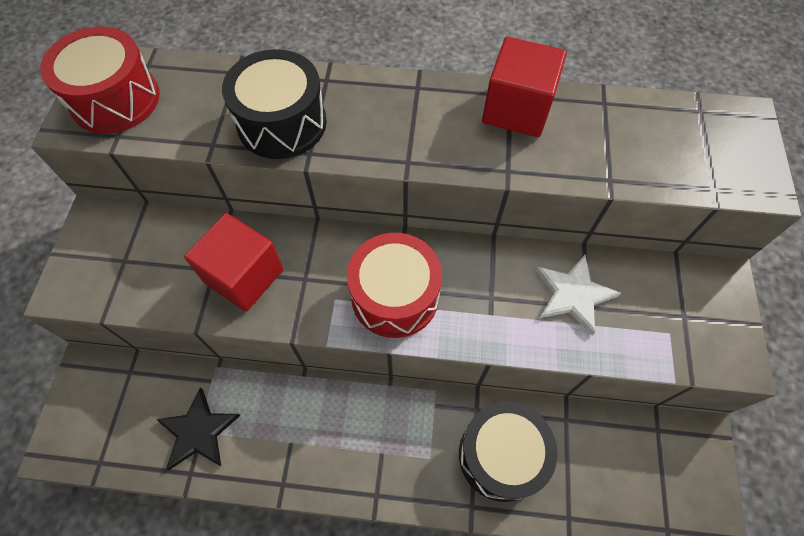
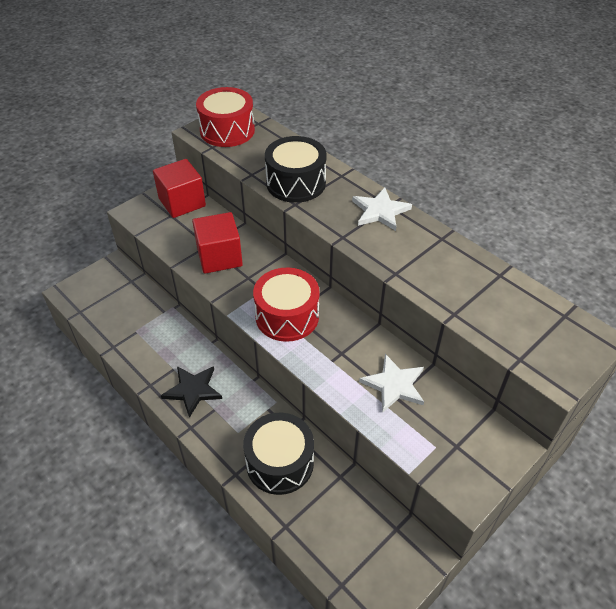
camera: 40 degrees right, 15 degrees down
black star [156,387,241,470] -> black star moved to [161,366,222,418]
red cube [482,37,567,137] -> red cube moved to [153,159,206,218]
none -> white star [352,187,412,231]

